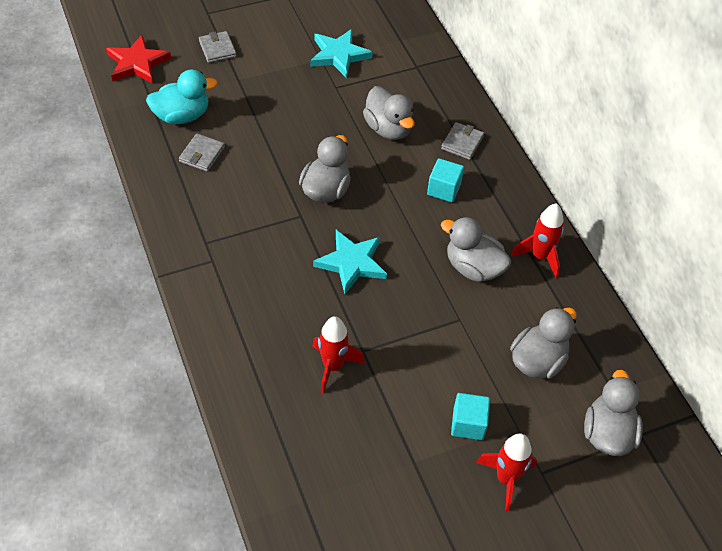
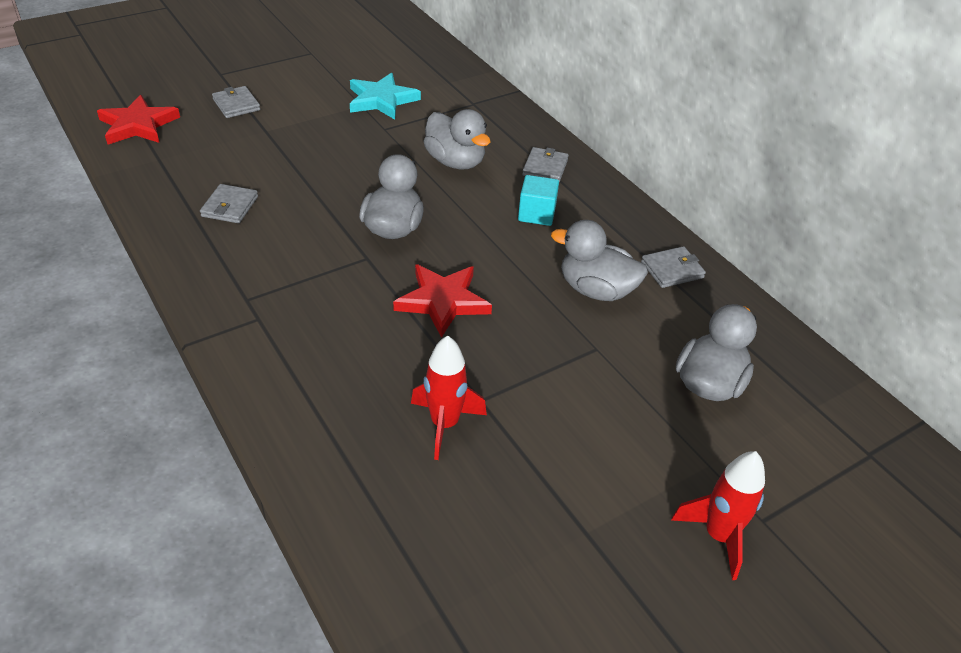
camera: 10 degrees left, 10 degrees down
turquoise duck [146,70,218,124] -> none
turquoise star [313,230,387,294] -> red star [393,264,492,338]
turquoise cube [451,393,490,440] -> none
red rocket [511,203,564,278] -> grey wallet [641,246,706,288]
grey duck [584,370,643,456] -> none

